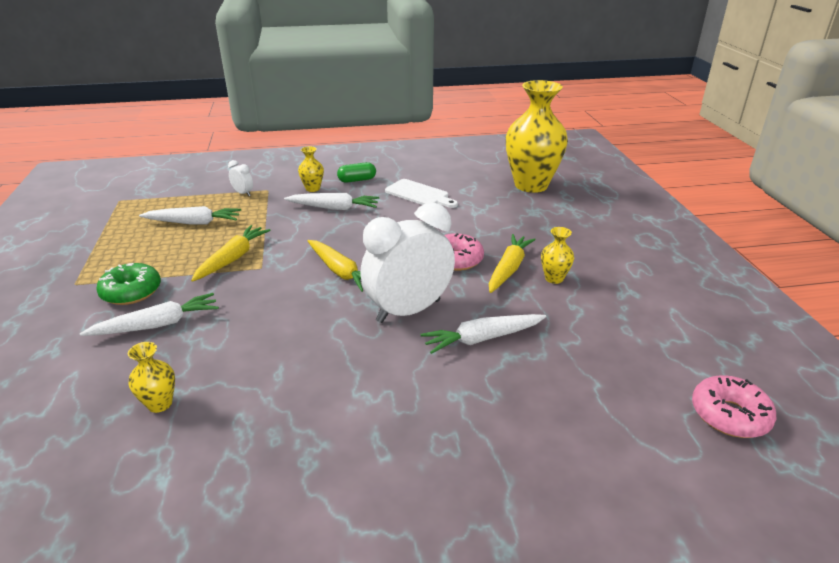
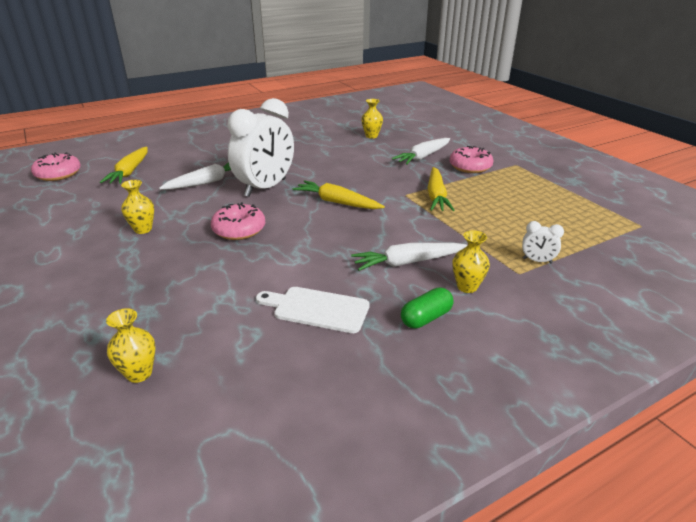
camera: 160 degrees right, 0 degrees up
green donut [96,263,161,305] -> pink donut [449,146,493,173]
white carrot [139,206,241,225] -> none
yellow carrot [489,234,536,293] -> yellow carrot moved to [100,147,148,184]
yellow vase [506,80,568,193] -> yellow vase [106,308,155,383], size x0.42

